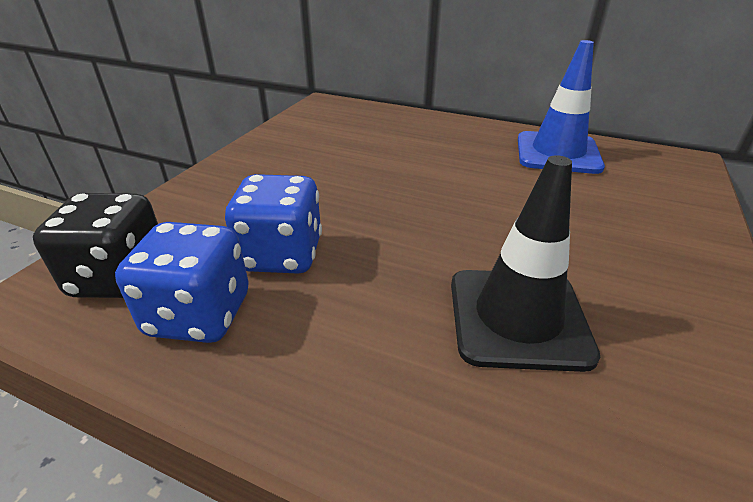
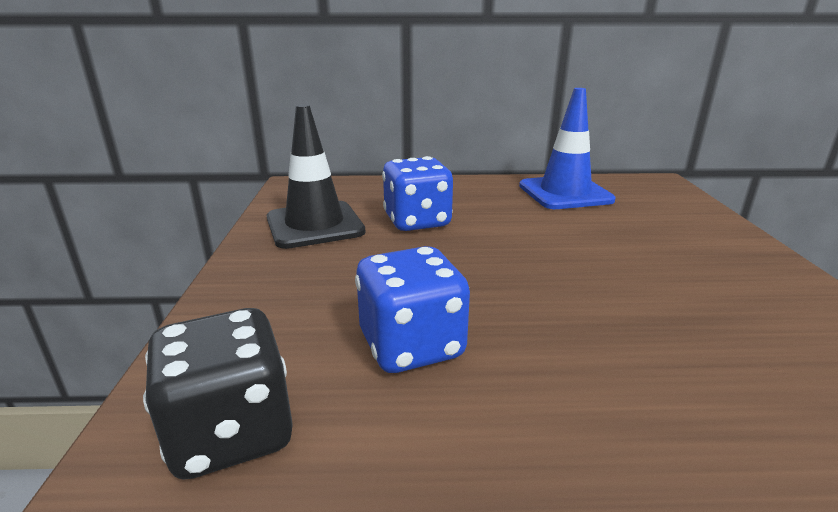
camera: 25 degrees left, 10 degrees down
blue dice [115,222,249,343] -> blue dice moved to [382,156,453,231]
black traffic cone [451,155,600,372] -> black traffic cone moved to [267,104,366,249]

